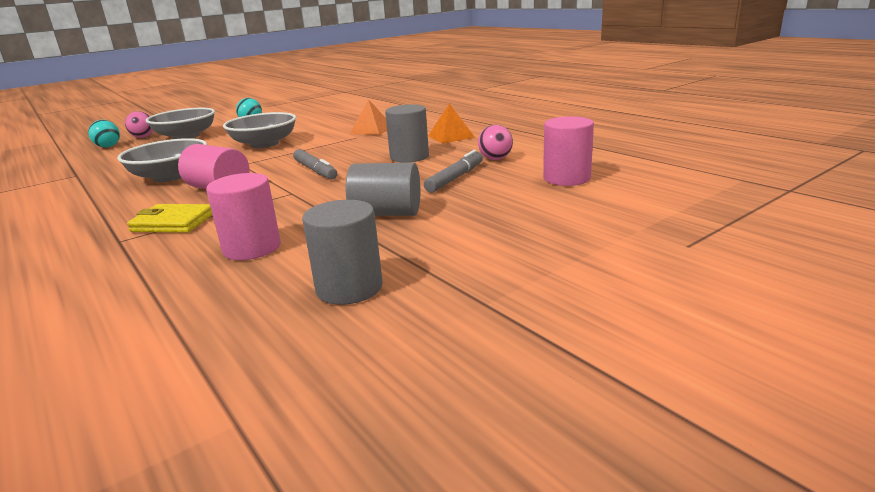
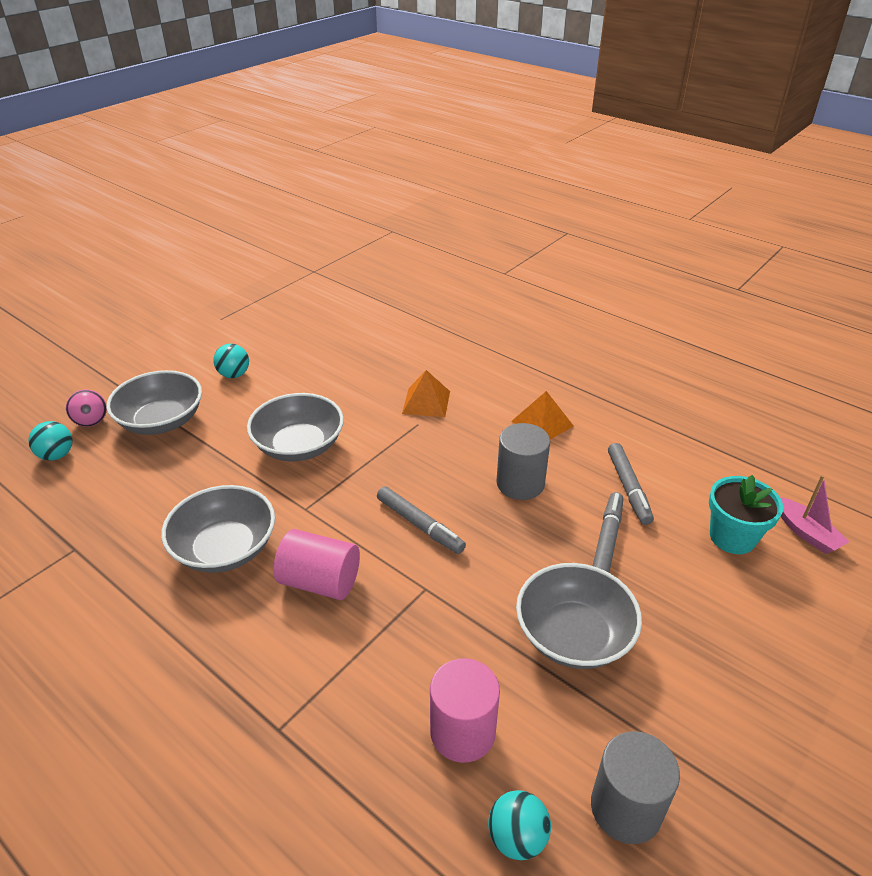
camera: 15 degrees left, 15 degrees up
yellow wallet [127,204,212,233] -> none
grey cylinder [346,163,420,216] -> grey bowl [516,563,642,669]
pink ball [478,125,513,160] -> grey marker [608,443,654,525]
pink cylinder [543,116,594,186] -> turquoise flower pot [709,475,783,554]
none -> turquoise ball [488,790,551,860]
none -> pink boat [780,475,849,554]

